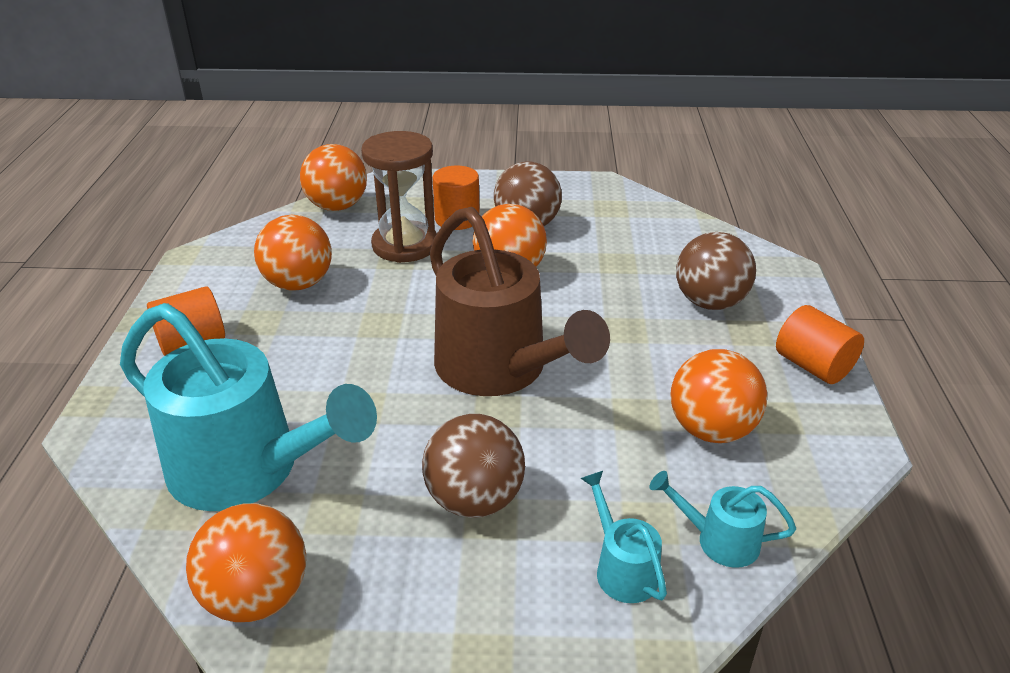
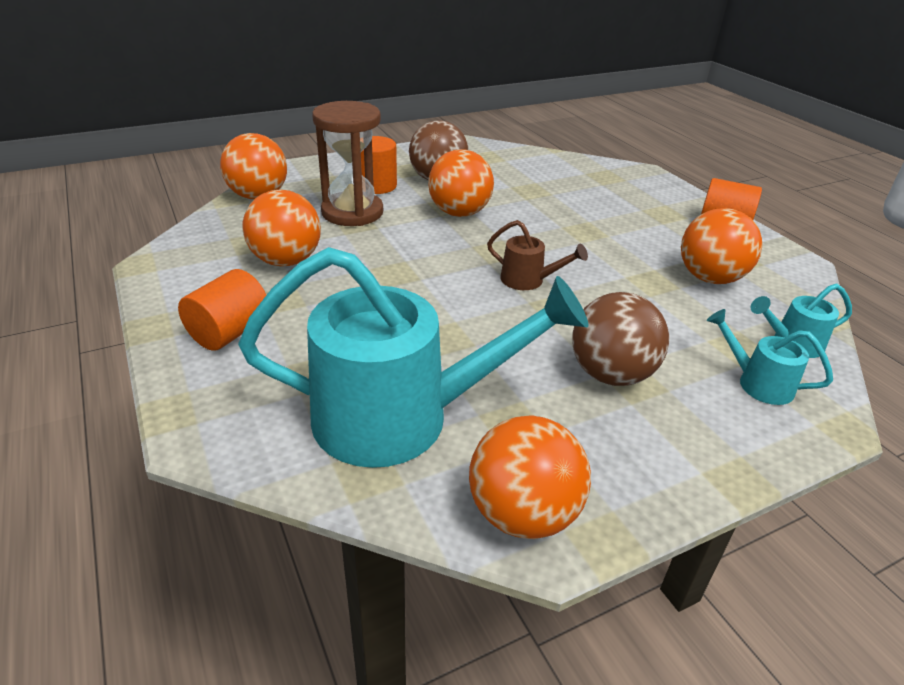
camera: 30 degrees left, 0 degrees up
brown watering can [430,207,610,396] -> brown watering can [487,220,588,290], size x0.43
brown ball [676,232,756,310] -> none

